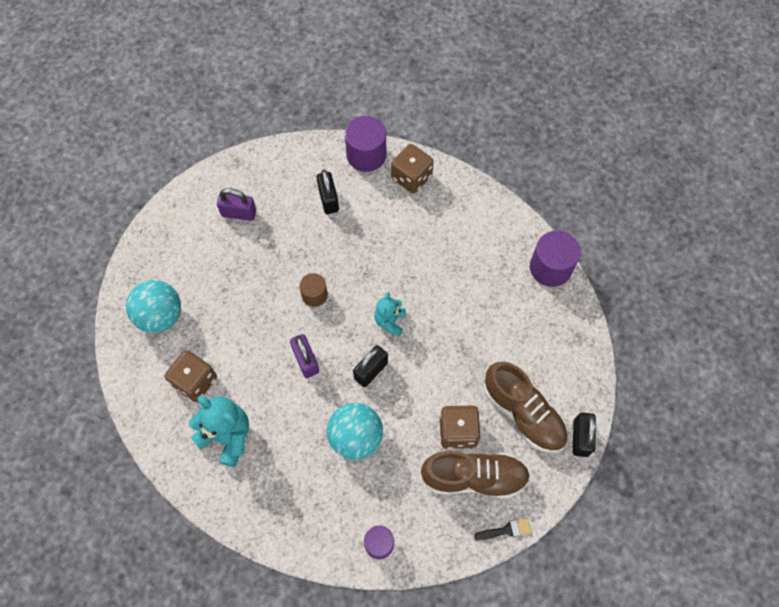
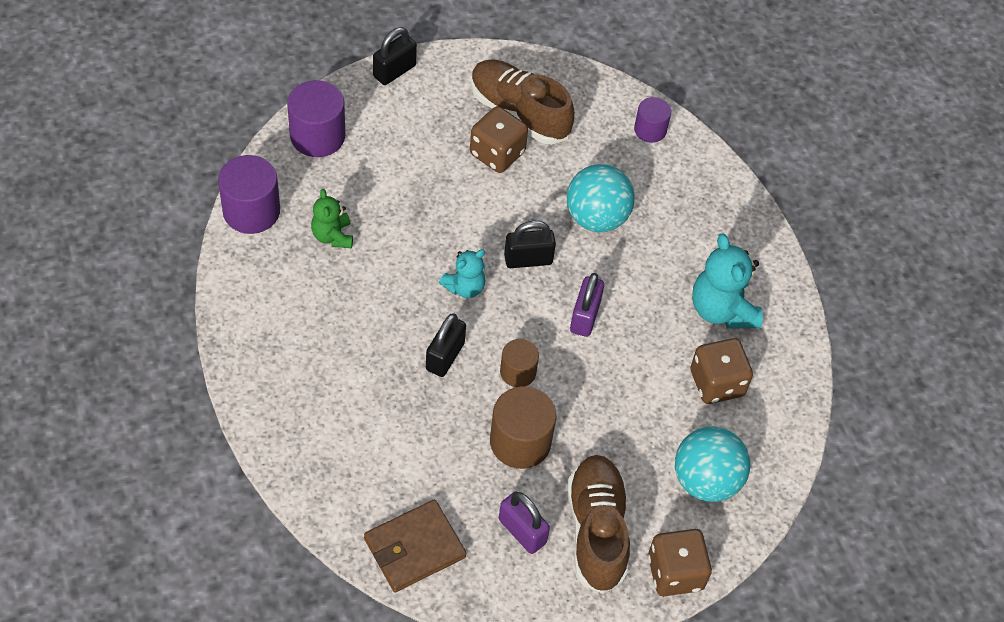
camera: 145 degrees left, 10 degrees down
black padlock [317,170,339,214] -> black padlock moved to [426,313,466,377]
purple cylinder [345,116,386,172] -> purple cylinder moved to [287,80,345,157]
brown dice [391,144,434,193] -> brown dice moved to [648,529,712,596]
black brush [474,518,531,540] -> none
brown shoe [483,362,568,453] -> brown shoe moved to [567,455,630,594]
none -> green teddy bear [311,189,353,248]
none -> brown wallet [364,499,466,592]
none -> brown cylinder [490,386,556,469]

